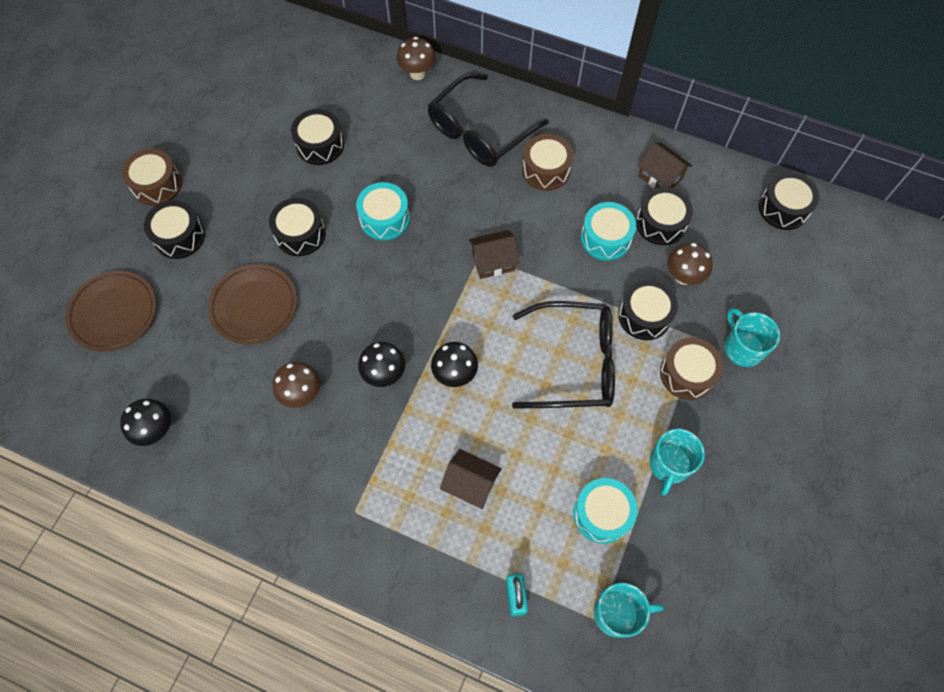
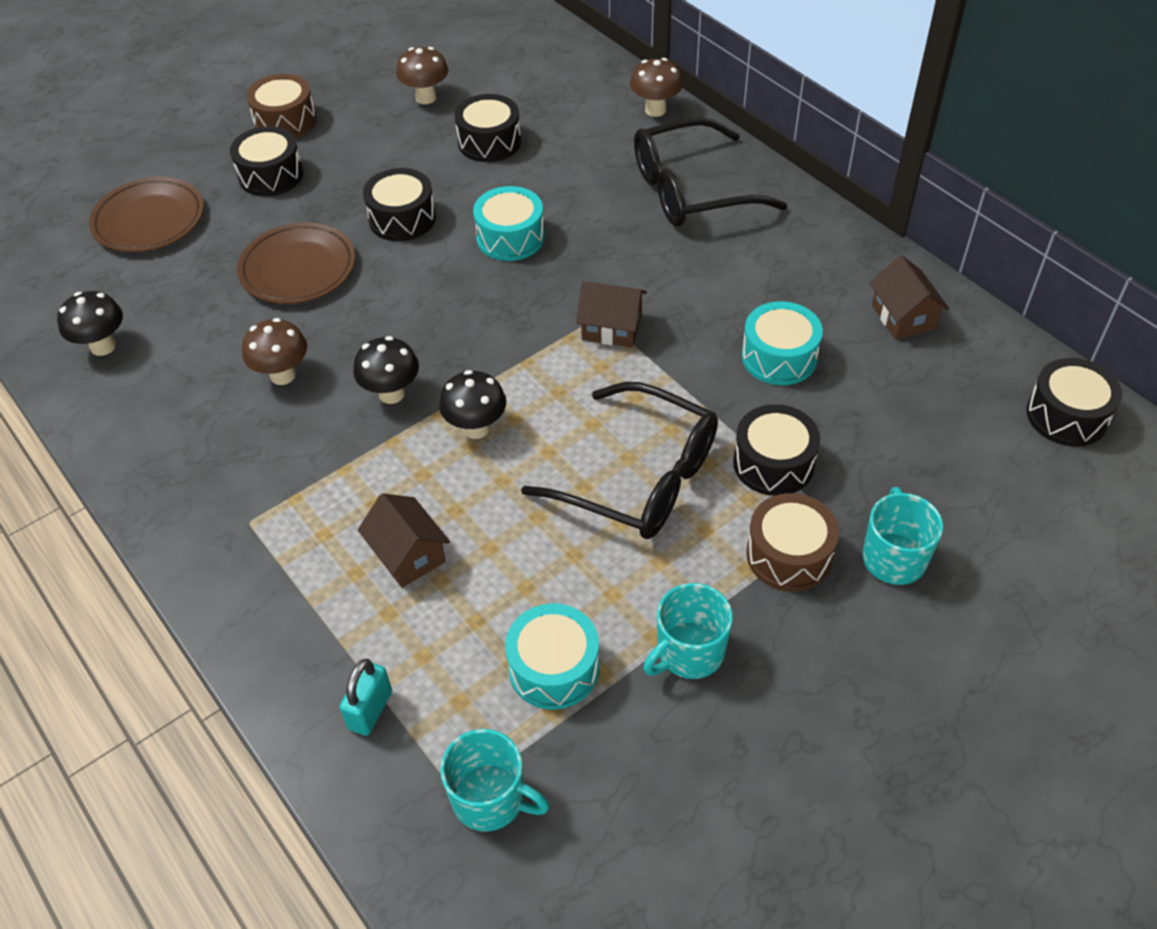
camera: 30 degrees right, 15 degrees down
brown drum [522,134,573,191] -> none
black drum [636,187,693,245] -> none
brown mushroom [667,243,713,285] -> brown mushroom moved to [396,47,448,104]

